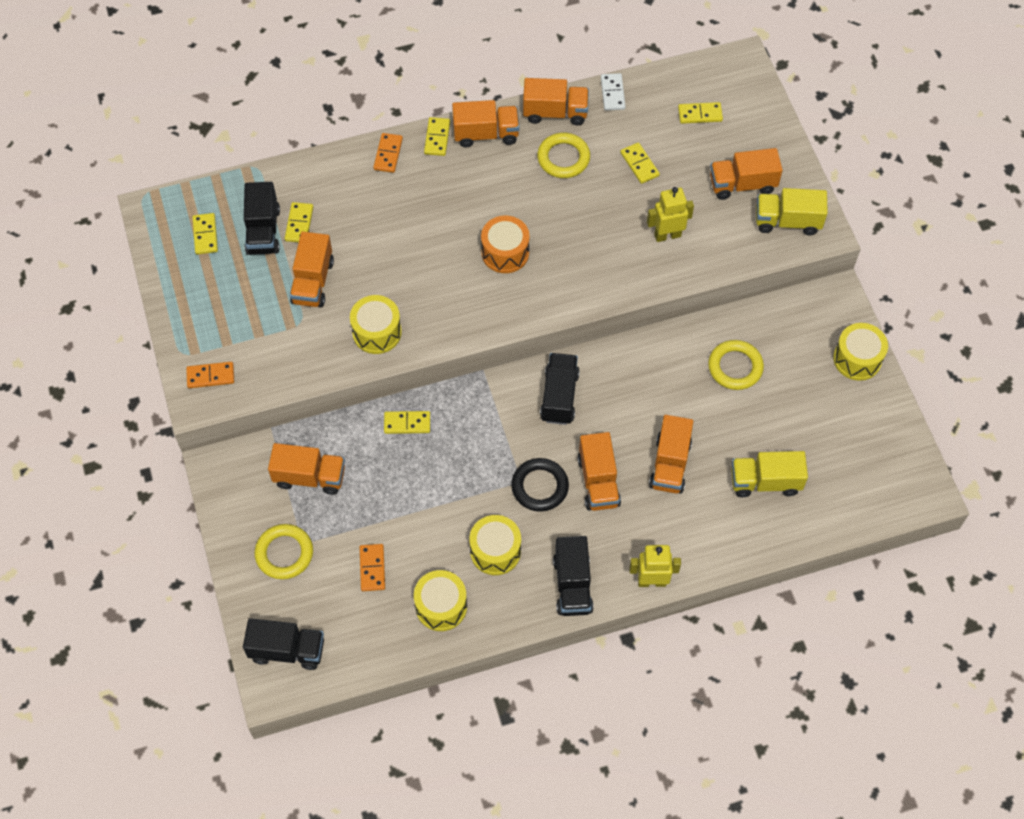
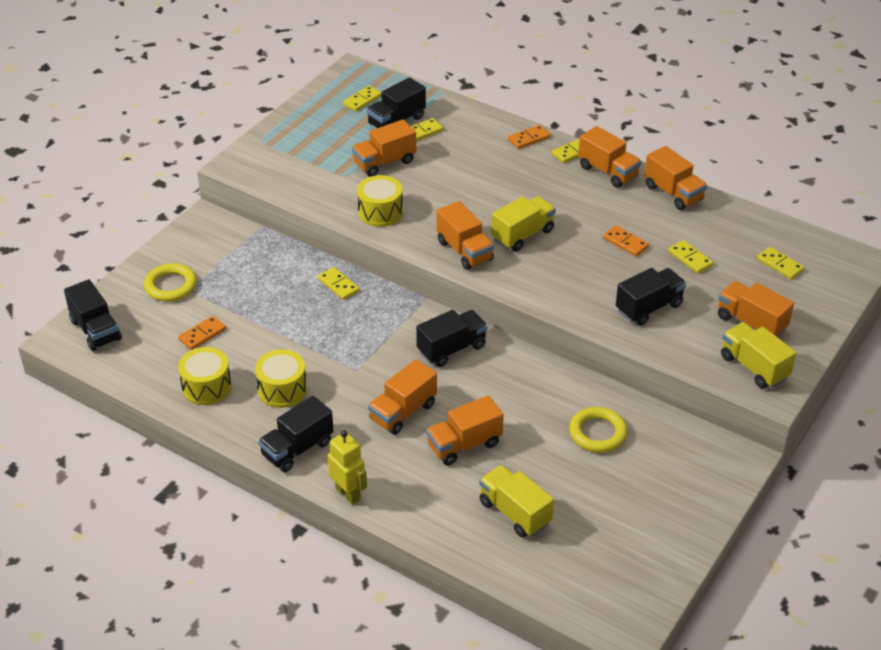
camera: 50 degrees right, 20 degrees down
orange domino [186,362,234,388] -> orange domino moved to [603,225,649,257]
orange truck [268,443,345,495] -> orange truck moved to [437,201,494,270]
orange drum [481,215,530,273] -> yellow truck [491,196,556,252]
black ring [511,458,569,512] -> none
yellow ring [537,133,590,178] -> none
white domino [601,73,626,111] -> none
yellow domino [620,142,660,184] -> yellow domino turned 60 degrees counterclockwise [668,240,713,274]
yellow robot [647,187,694,242] -> black truck [616,268,686,326]
yellow drum [833,323,888,381] -> none

